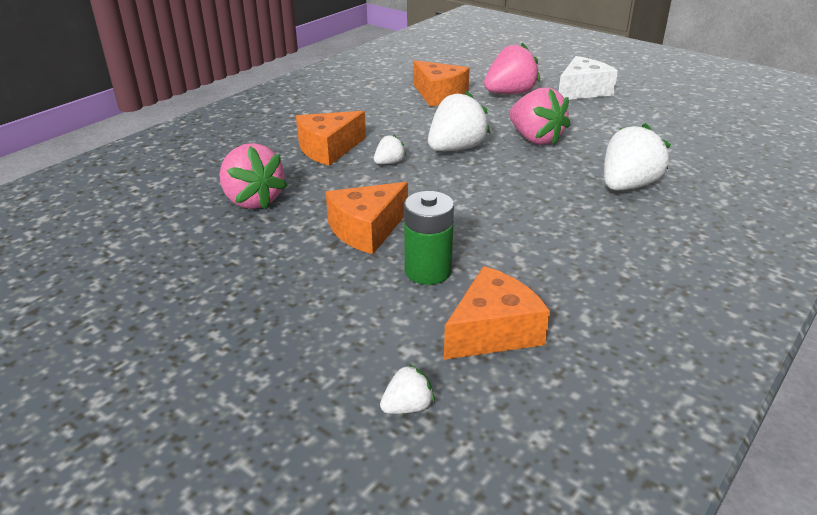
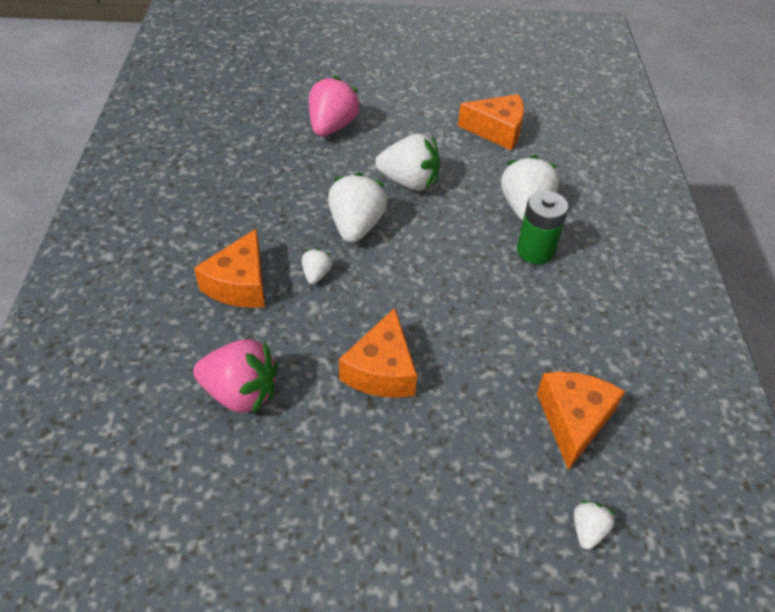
camera: 40 degrees left, 15 degrees up
green battery [404,191,454,285] -> green battery moved to [517,191,568,264]
orange cheese [413,60,470,107] -> orange cheese moved to [458,94,524,150]
pink strawberry [509,87,570,145] -> white strawberry [375,134,440,191]
white cheese [559,56,618,100] -> none

